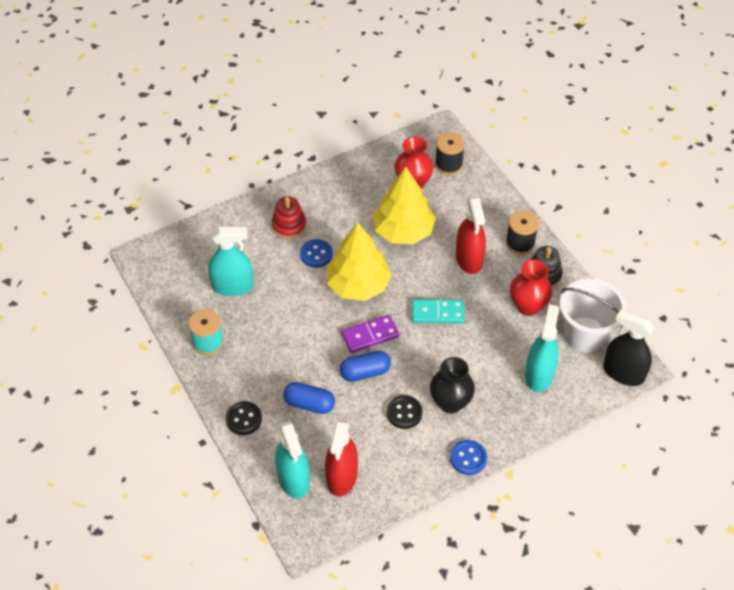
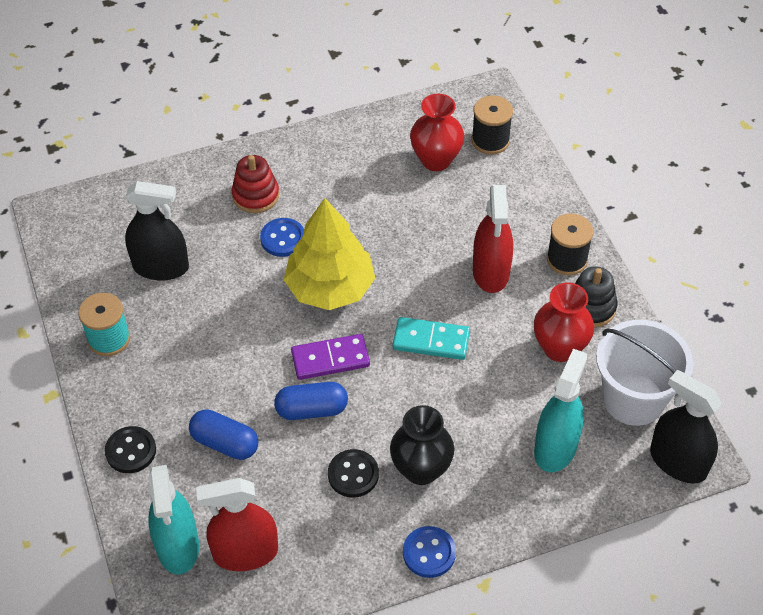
camera: 10 degrees right, 0 degrees up
turquoise spray bottle [208,227,254,296] -> black spray bottle [125,181,189,281]
red spray bottle [325,419,358,496] -> red spray bottle turned 60 degrees clockwise [196,478,278,571]
yellow tree [373,167,436,244] -> none

